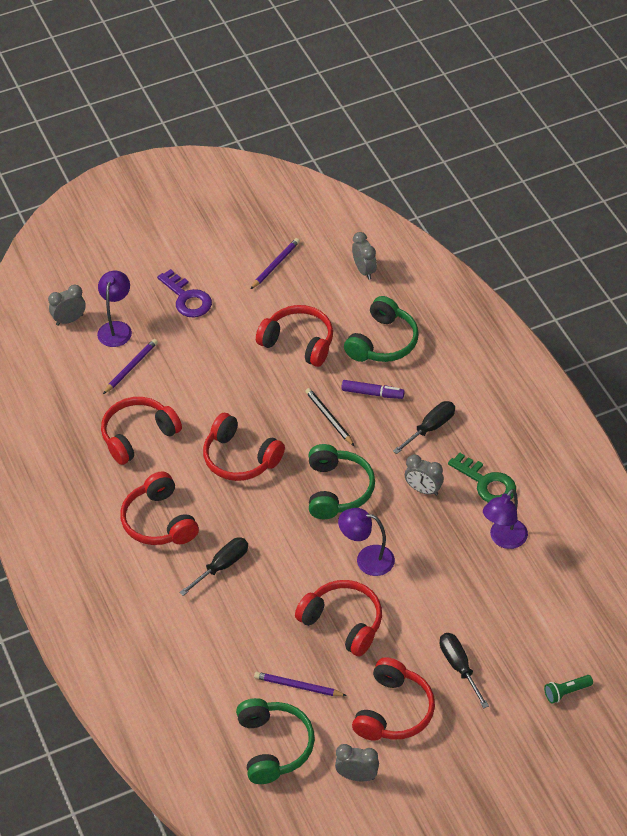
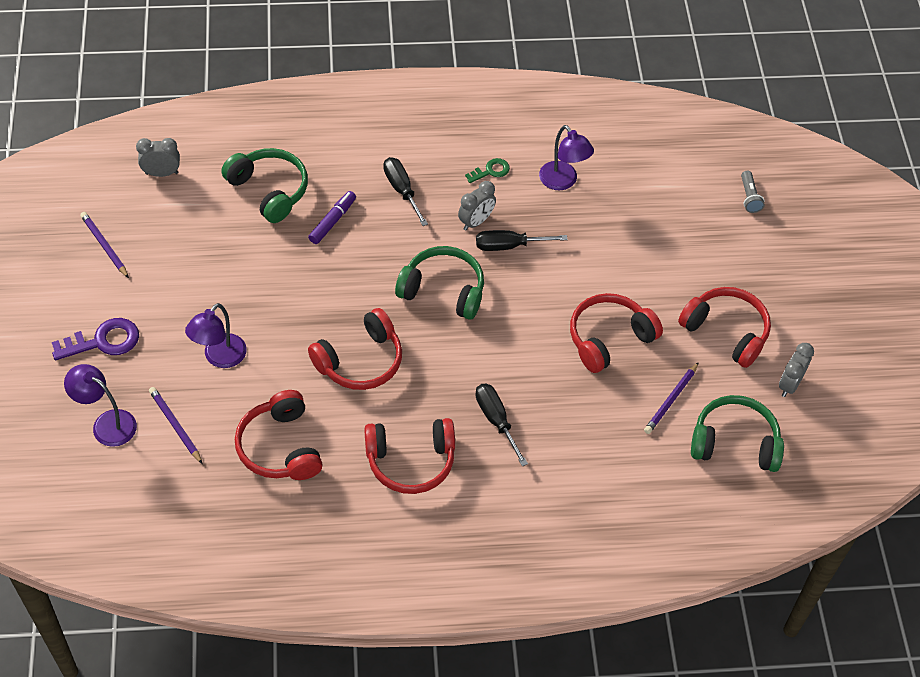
camera: 75 degrees left, 5 degrees up
grey clock [48,285,86,326] -> none
red headphones [256,305,333,367] -> none
black pencil [305,388,354,446] -> none
purple lamp [338,508,395,576] -> purple lamp moved to [185,303,247,368]
black screwdriver [440,633,489,708] -> black screwdriver moved to [476,230,568,251]
green key [448,453,516,503] -> green key [465,158,510,183], size x0.59
green flashlight [544,675,593,703] -> grey flashlight [741,171,765,213]

